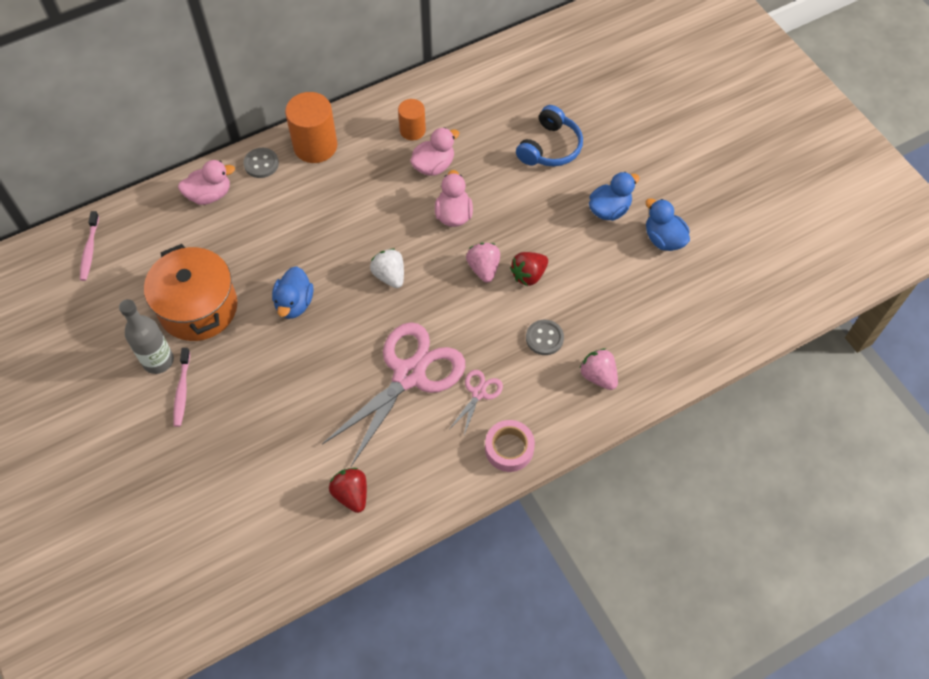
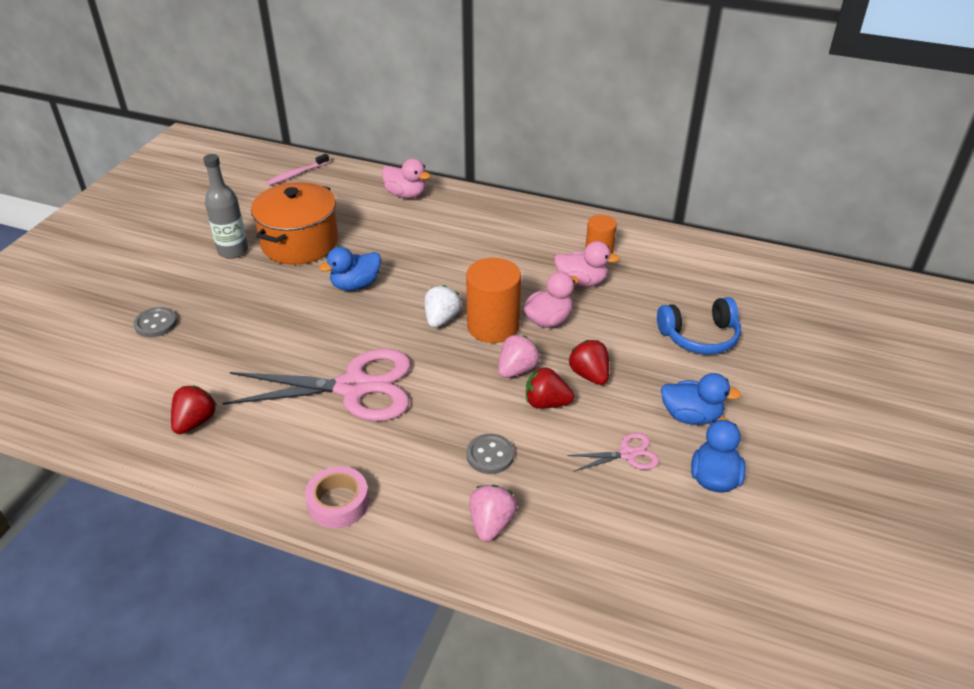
camera: 50 degrees right, 20 degrees down
pink toothbrush [173,348,190,427] -> none
grey button [243,148,279,178] -> grey button moved to [134,307,177,338]
orange cylinder [285,92,337,163] -> orange cylinder moved to [466,258,521,343]
pink scissors [450,370,503,435] -> pink scissors moved to [568,433,659,472]
none -> red strawberry [568,340,609,385]

